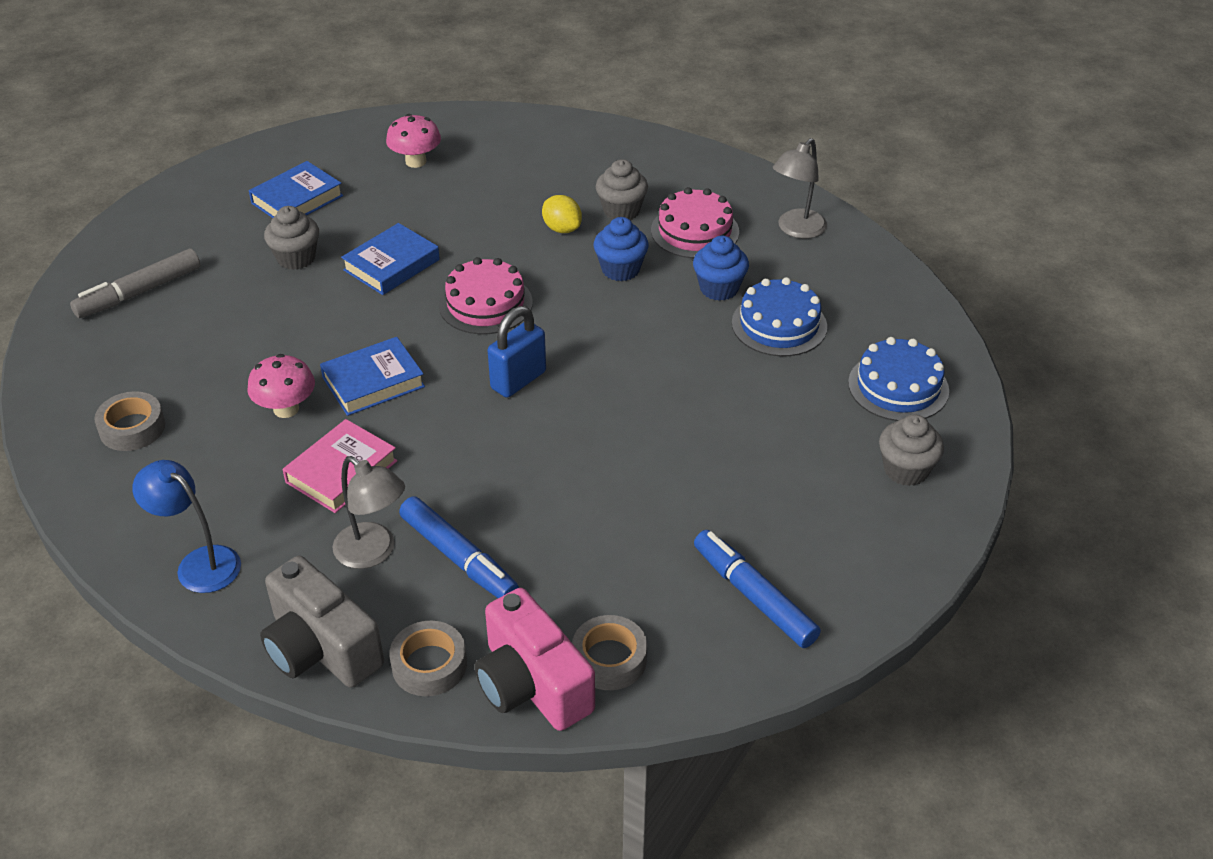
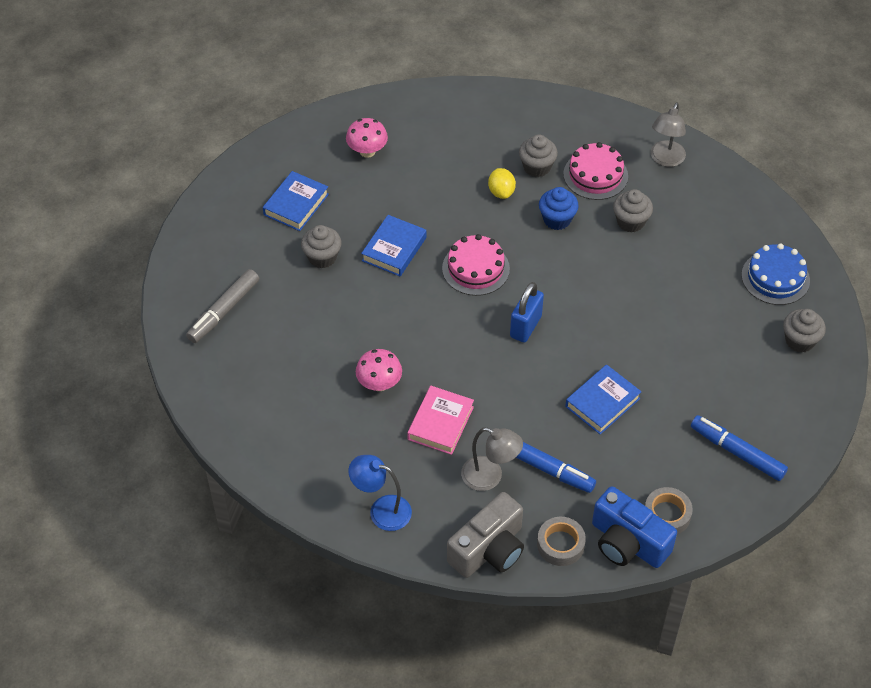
camera: 15 degrees left, 10 degrees up
grey tape [94,391,165,451] -> none
grey camera [260,556,384,688] -> grey camera turned 75 degrees counterclockwise [447,492,524,578]
blue book [320,337,425,416] -> blue book moved to [565,364,642,435]
pink camera [475,588,595,731] -> blue camera [592,486,677,568]
yellow lemon [542,195,582,233] -> yellow lemon turned 45 degrees clockwise [488,168,516,199]
blue cupcake [693,236,749,301] -> grey cupcake [613,189,653,233]
blue cake [732,277,827,356] -> none

